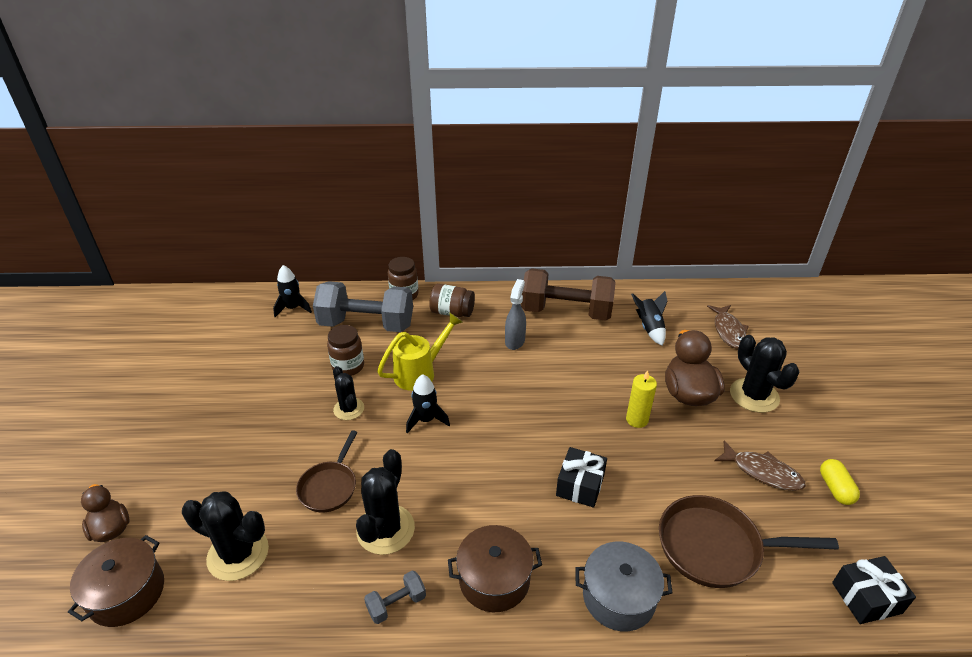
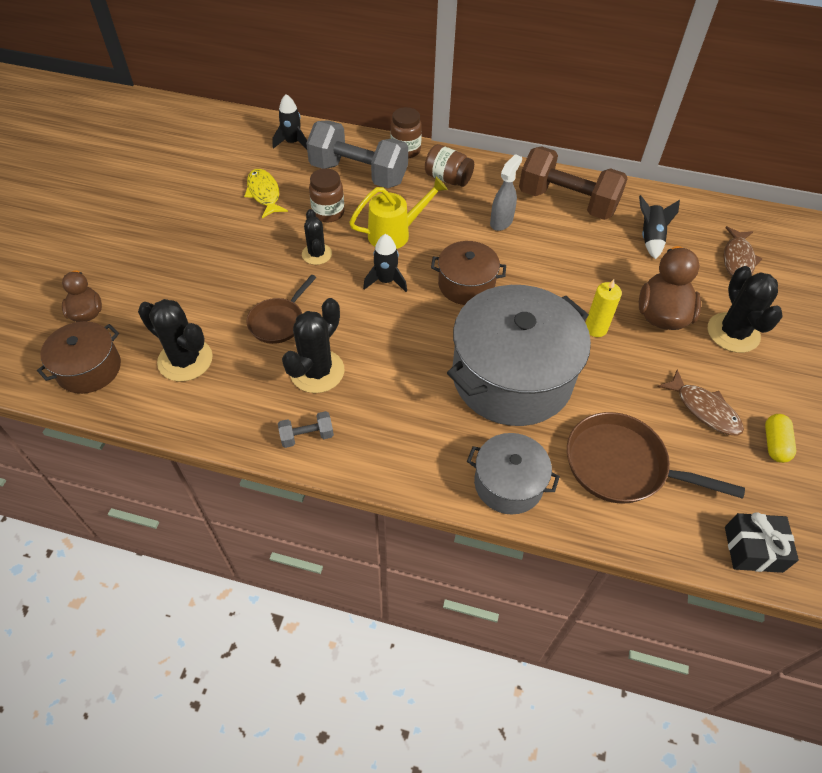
camera: 15 degrees right, 15 degrees up
brown pot [448,525,542,612] -> brown pot moved to [431,241,506,305]
black gift [556,447,607,508] -> grey pot [447,285,591,426]
none -> yellow fish [244,169,288,218]

